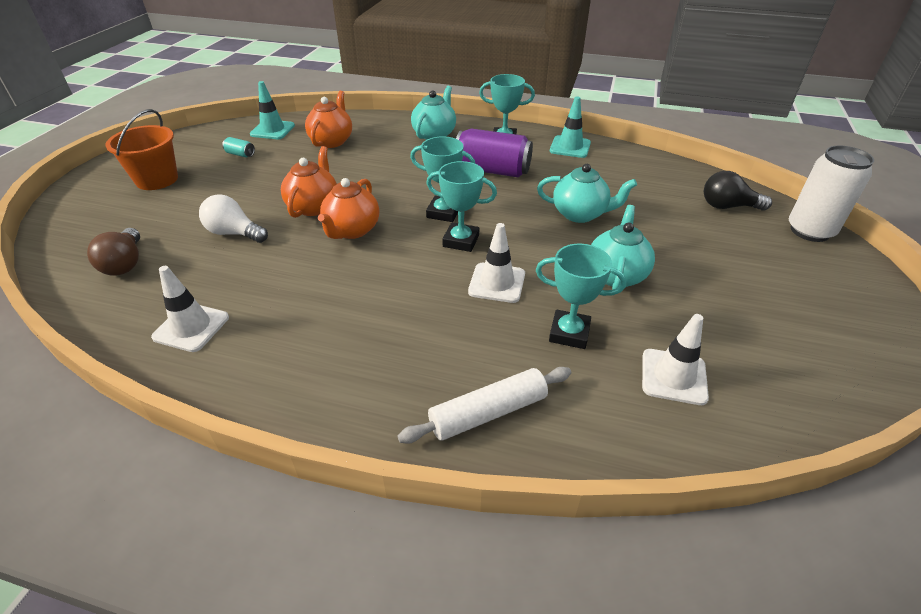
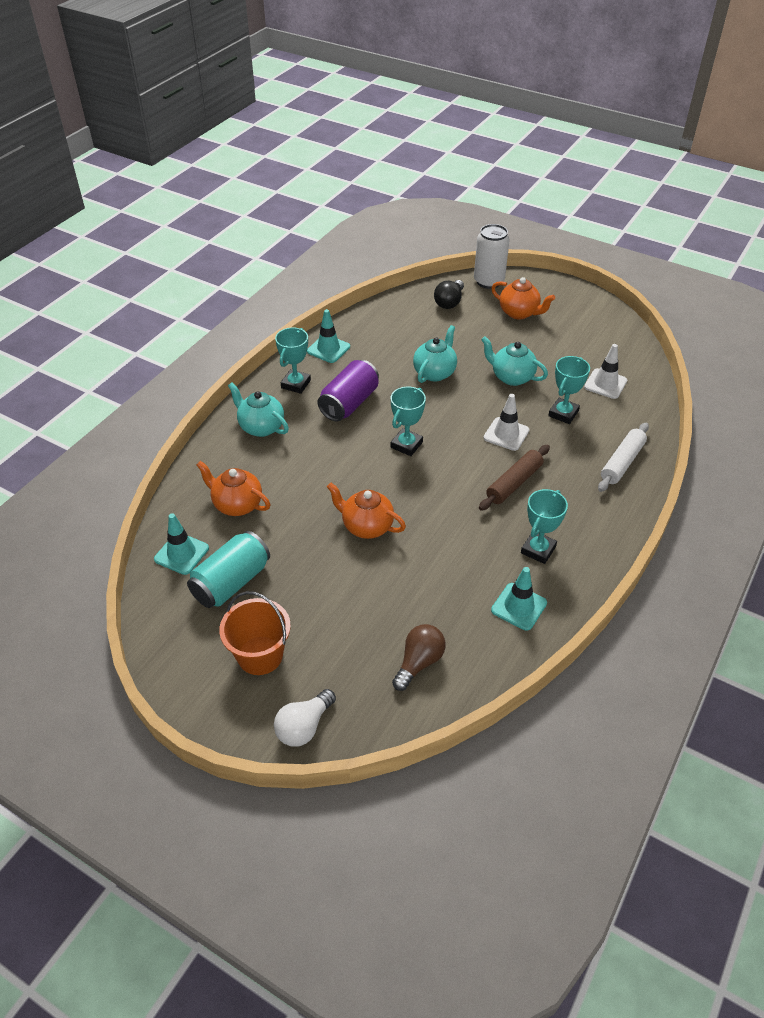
camera: 75 degrees left, 5 degrees up
brown light bulb [87,228,140,276] -> brown light bulb turned 60 degrees counterclockwise [392,624,446,691]
white traffic cone [151,266,229,352] -> turquoise traffic cone [491,567,547,631]
white light bulb [199,194,268,243] -> white light bulb moved to [274,689,336,747]
turquoise can [222,137,255,157] -> turquoise can [187,531,270,608], size x2.37
orange teapot [318,178,379,239] -> orange teapot moved to [491,277,555,320]
white rolling pin [398,367,571,444] -> white rolling pin turned 45 degrees clockwise [598,423,649,492]
turquoise trophy [426,161,497,252] -> turquoise trophy moved to [521,489,568,564]
none -> brown rolling pin [479,445,550,511]

